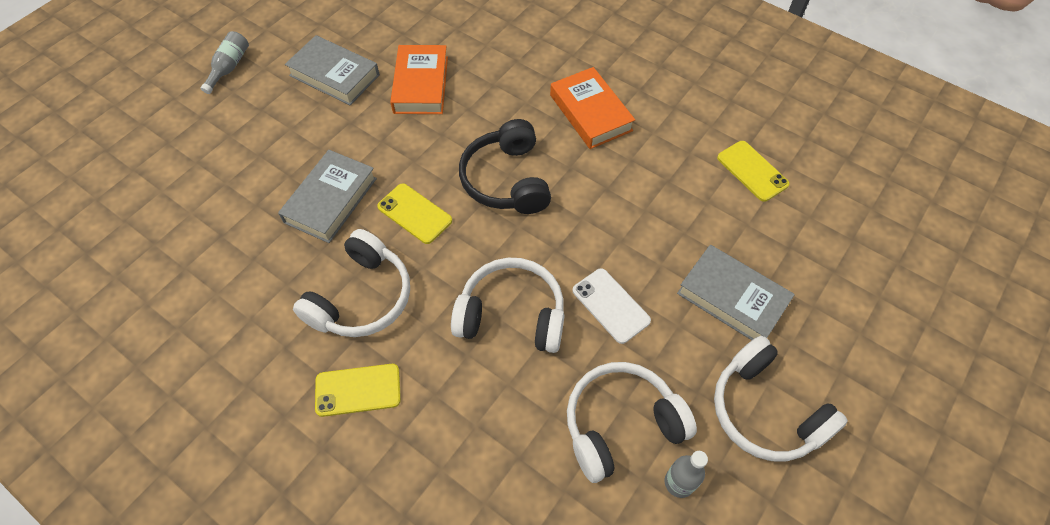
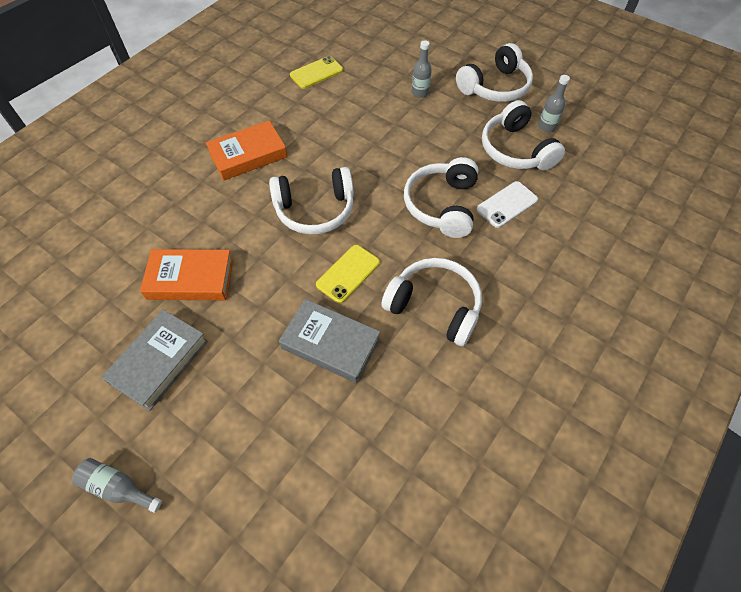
camera: 90 degrees left, 0 degrees up
yellow phone [315,364,401,417] -> none
black headphones [459,119,551,214] -> white headphones [269,167,354,235]
white phone [573,268,651,344] -> white phone moved to [477,181,538,228]
grey book [677,245,795,340] -> grey bottle [412,40,432,98]

